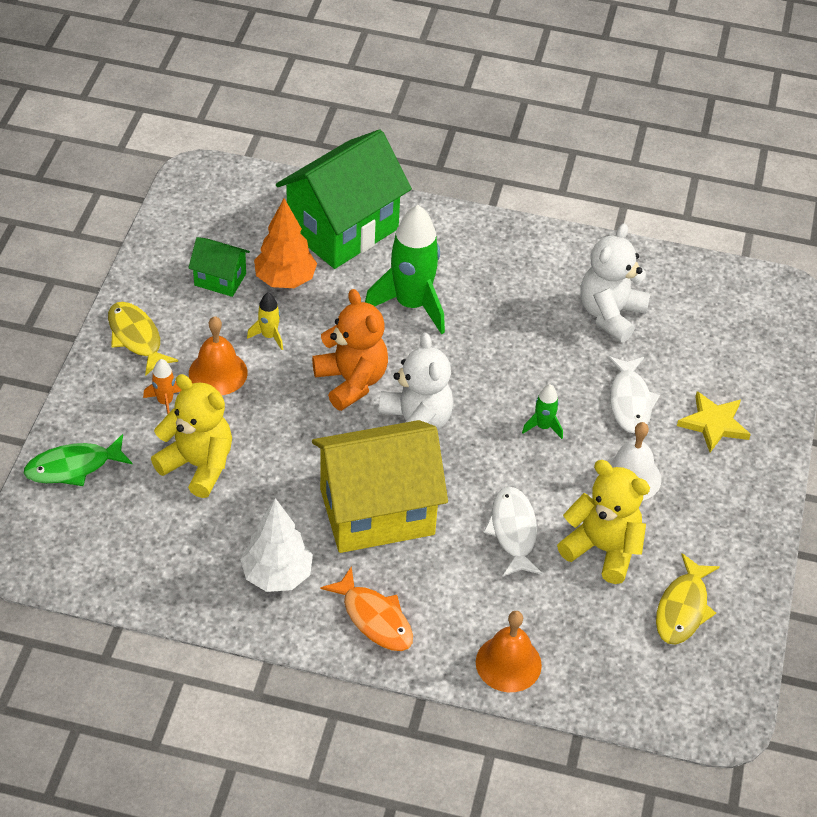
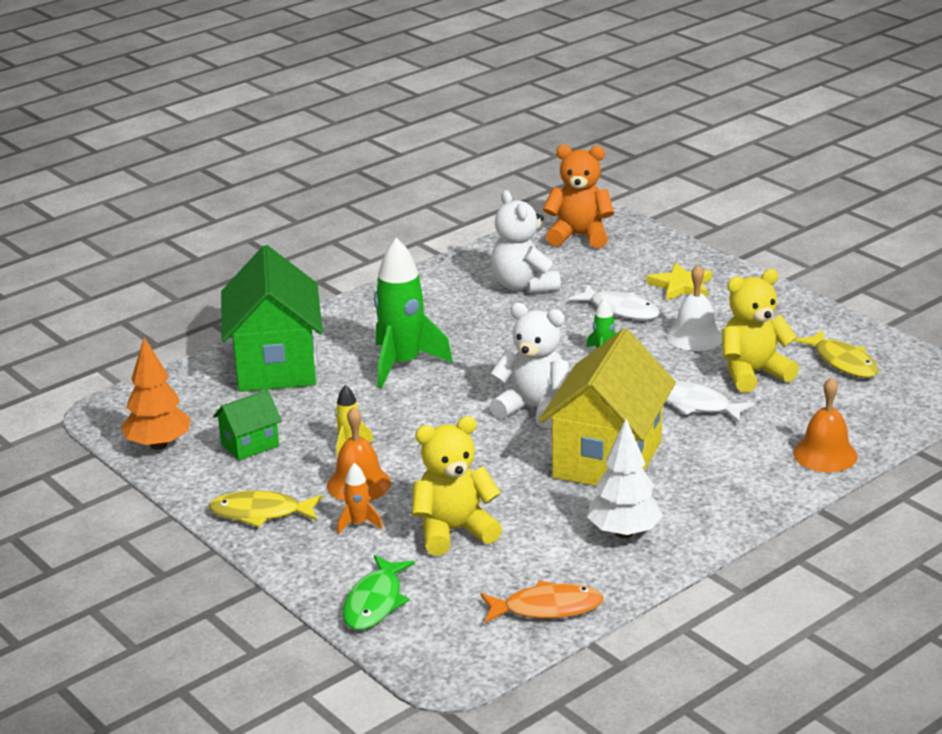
camera: 50 degrees left, 20 degrees down
orange tree [254,198,317,288] -> orange tree moved to [121,337,191,450]
orange teddy bear [312,289,388,411] -> orange teddy bear moved to [543,145,614,248]
orange fish [320,566,413,651] -> orange fish moved to [481,580,604,623]

